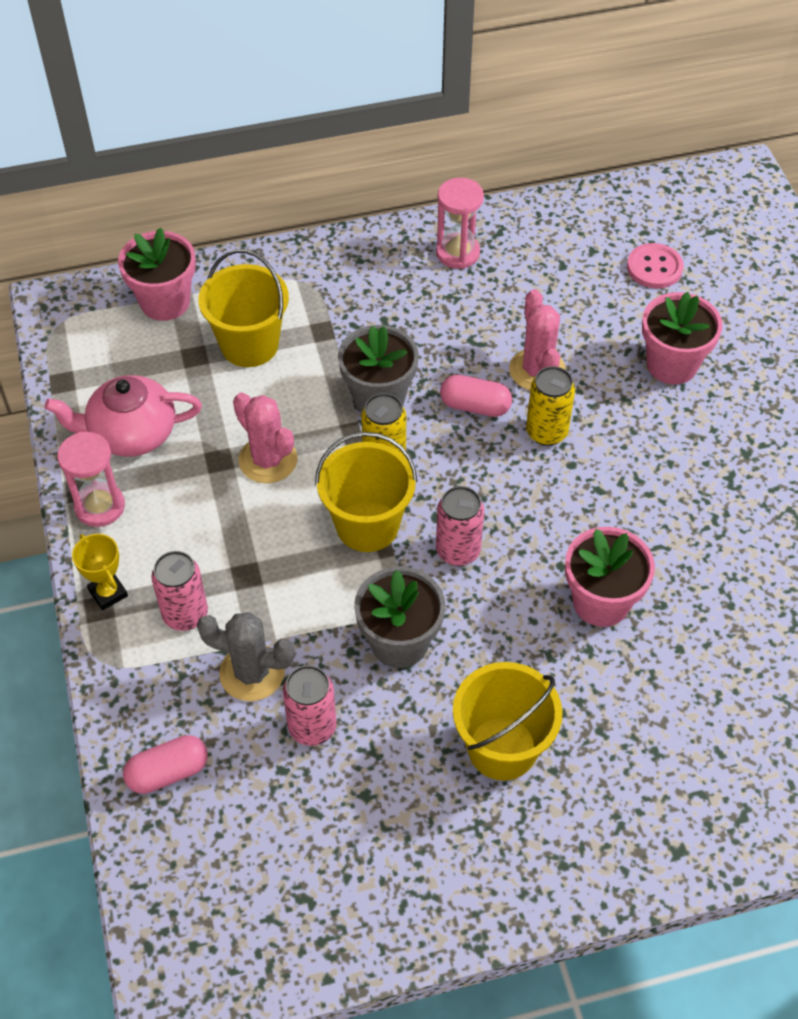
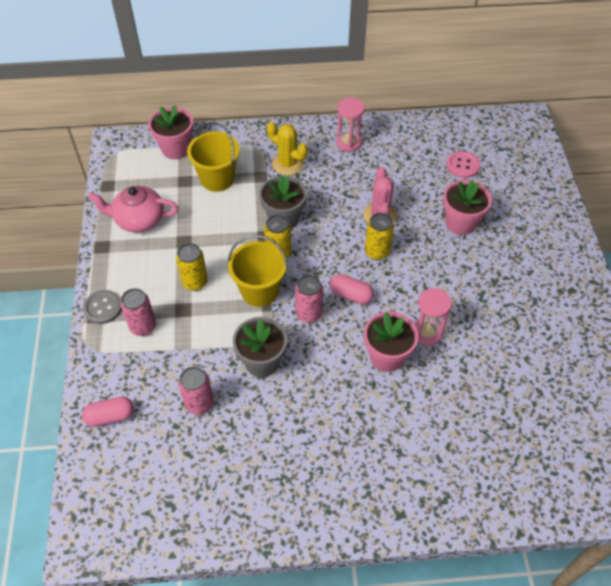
camera: 10 degrees right, 0 degrees up
pink hourglass [57,432,125,527] -> pink hourglass moved to [414,288,452,345]
yellow trophy [72,534,128,610] -> grey button [83,290,122,324]
grey cactus [197,612,295,701] -> none
pink cactus [233,393,297,483] -> none
pink capsule [440,375,512,417] -> pink capsule moved to [330,274,374,304]
yellow bucket [453,662,563,781] -> none
none -> yellow can [176,243,208,291]
none -> yellow cactus [267,121,308,175]

